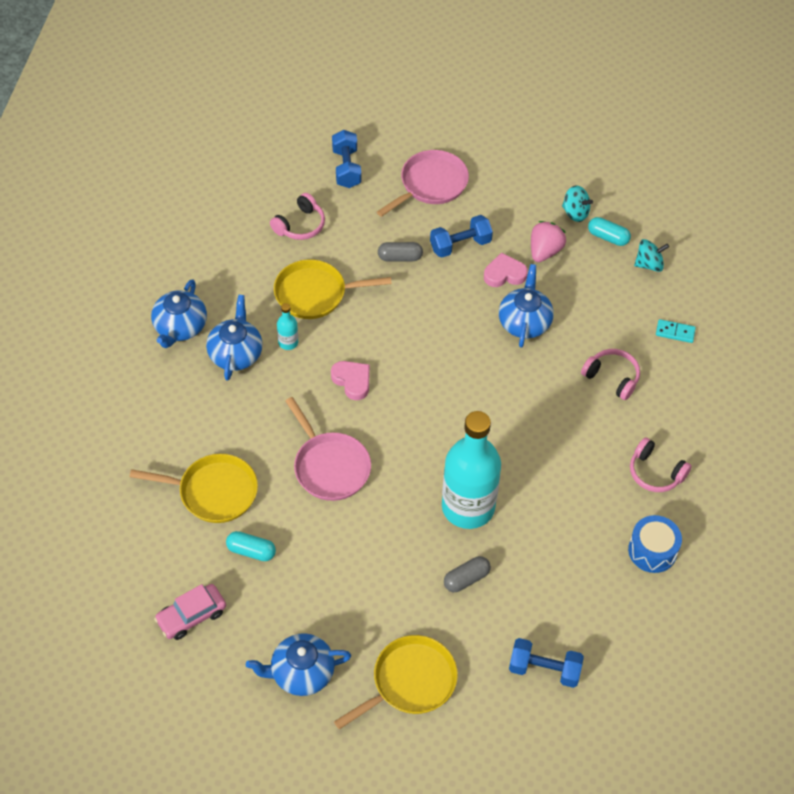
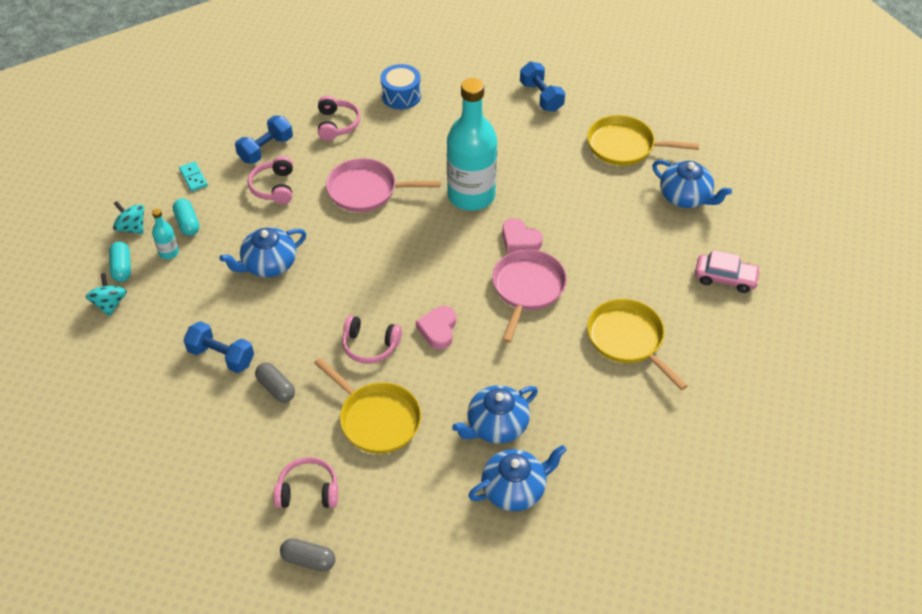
camera: 130 degrees left, 5 degrees down
turquoise capsule [226,531,276,561] -> turquoise capsule moved to [173,198,199,236]
turquoise bottle [277,303,298,350] -> turquoise bottle moved to [152,209,179,259]
blue dumbbell [332,130,361,188] -> blue dumbbell moved to [235,115,293,164]
pink pan [377,150,469,217] -> pink pan moved to [326,158,441,212]
grey capsule [444,556,491,592] -> grey capsule moved to [280,538,335,572]
pink heart [484,253,528,287] -> pink heart moved to [502,218,543,252]
pink strawberry [531,221,566,262] -> none
none -> pink headphones [342,315,402,364]

